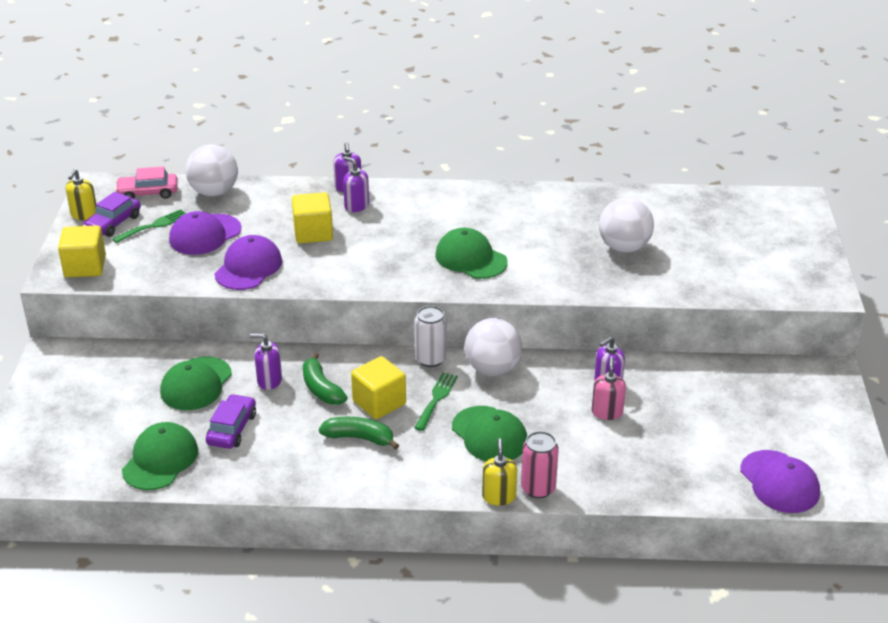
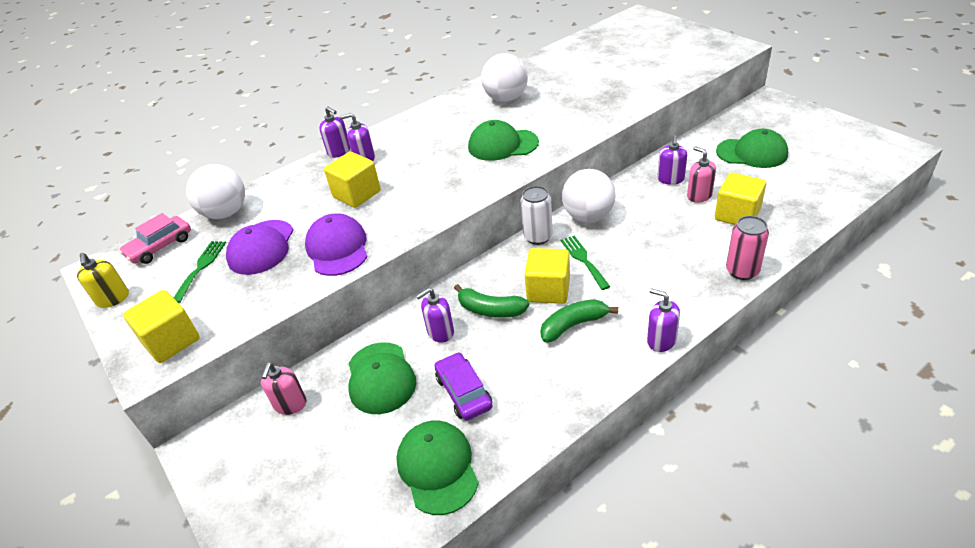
camera: 35 degrees left, 5 degrees up
purple car [83,192,141,237] -> none
green cap [452,406,527,461] -> green cap moved to [716,129,788,168]
yellow soap dispenser [482,438,517,506] -> none
white ball [599,198,654,253] -> white ball moved to [481,53,528,102]
purple cap [740,450,820,513] -> none
none -> pink soap dispenser [260,362,307,415]
none -> purple soap dispenser [647,288,680,352]
none -> yellow cube [715,173,766,225]

